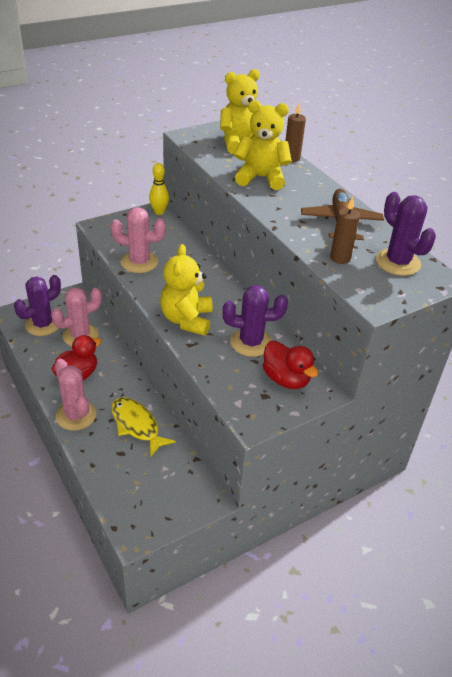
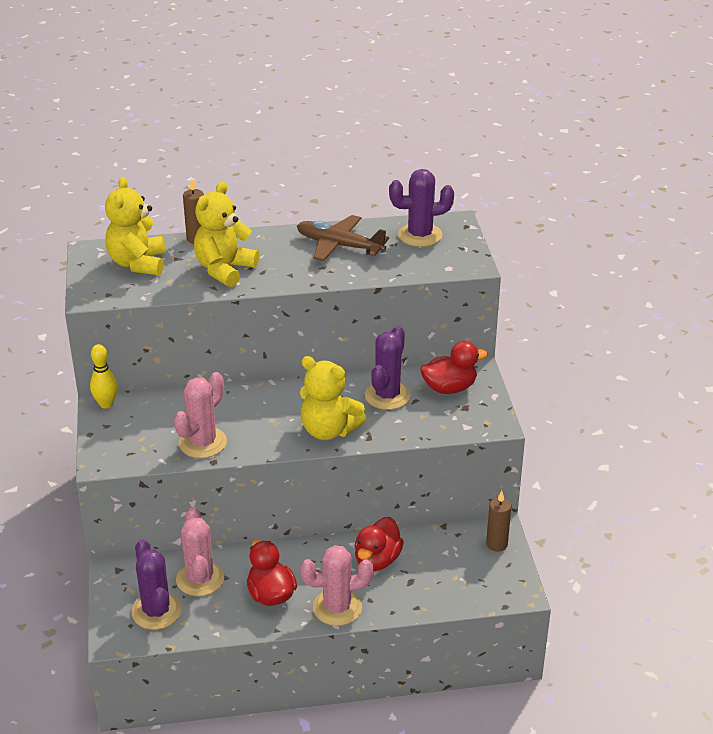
camera: 65 degrees left, 5 degrees down
yellow fish [111,397,176,457] -> red duck [354,517,404,571]
brown candle [330,197,360,264] -> brown candle moved to [486,491,511,552]

